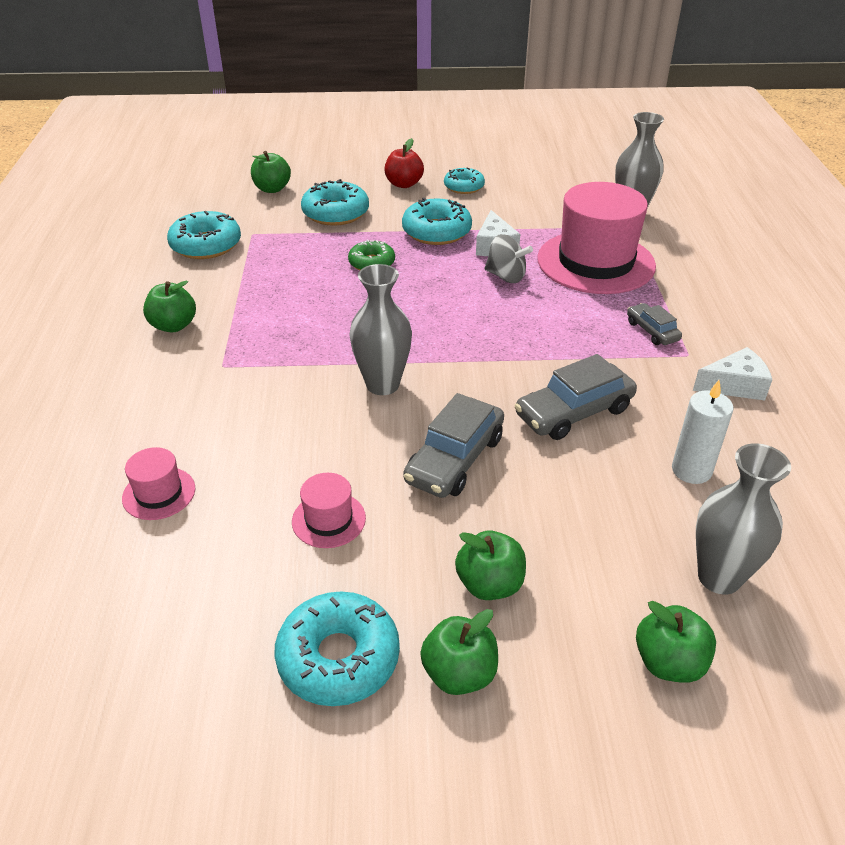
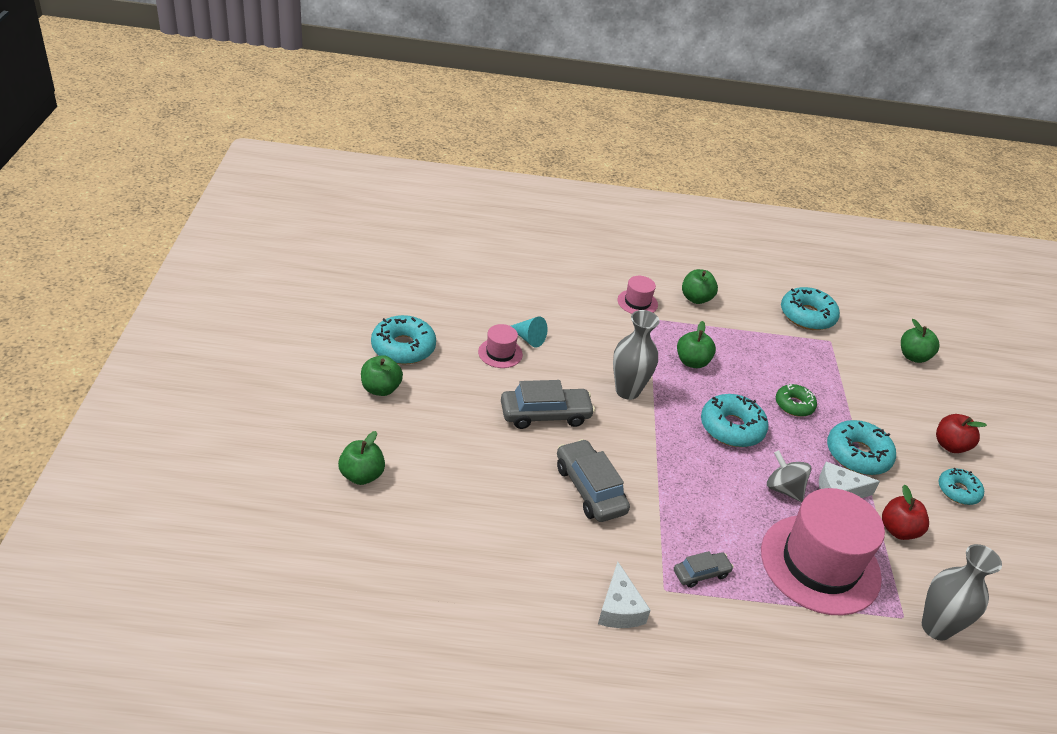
camera: 90 degrees right, 0 degrees up
pink hat [122,447,195,520] -> pink hat moved to [617,276,658,314]
turquoise donut [301,179,369,226] -> turquoise donut moved to [701,394,768,447]
grey car [403,393,504,498] -> grey car turned 135 degrees clockwise [501,380,595,429]
green apple [455,531,526,600] -> green apple moved to [677,321,716,368]
grey spinning top [485,234,533,283] -> grey spinning top turned 105 degrees clockwise [767,450,812,502]
white candle [672,380,734,484] -> none
grey vase [696,443,791,595] -> none
none -> turquoise cone [511,316,548,348]
none -> red apple [882,485,929,540]

